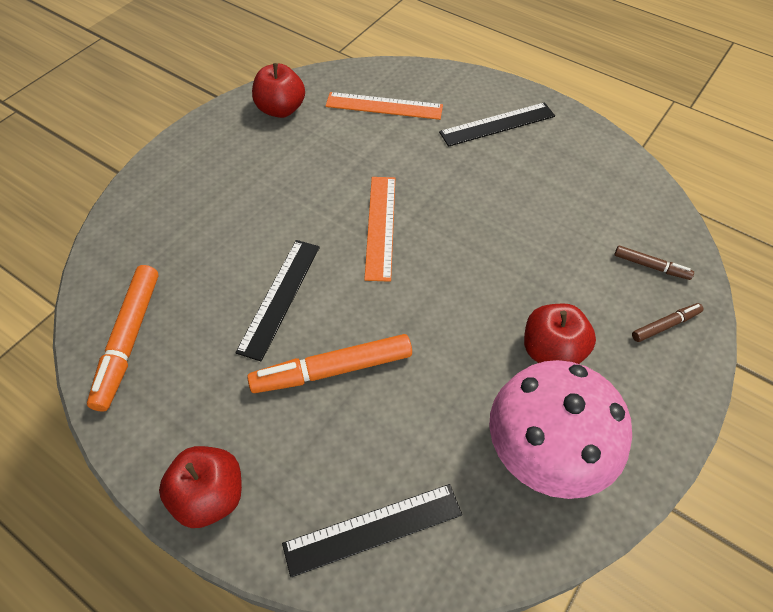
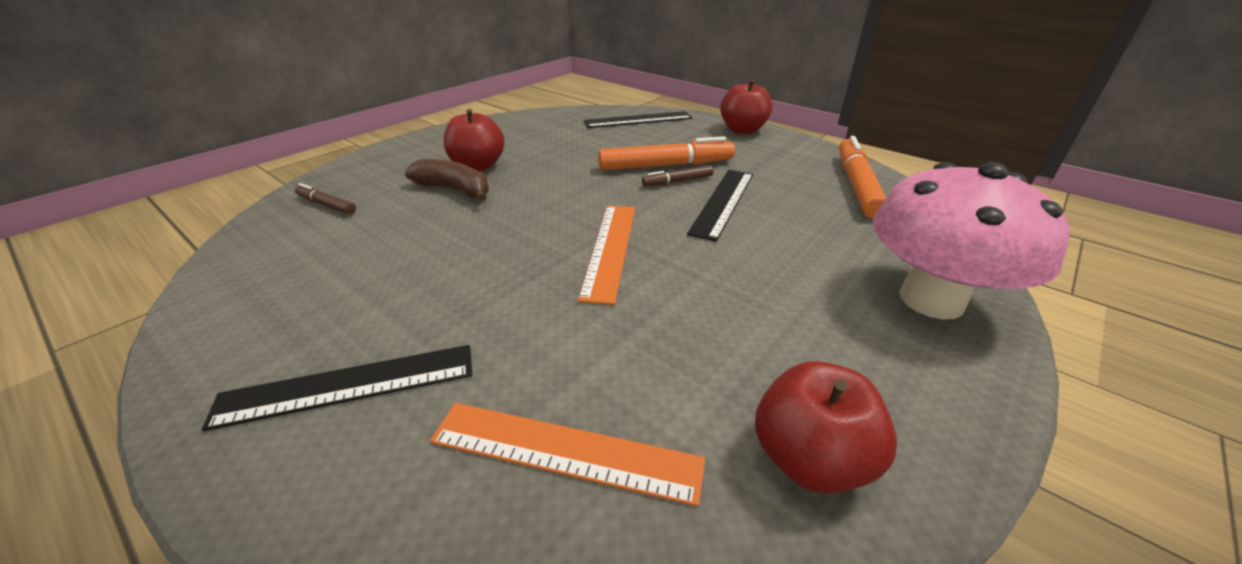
camera: 175 degrees left, 20 degrees down
pink mushroom [489,360,632,499] -> pink mushroom moved to [872,162,1070,320]
brown marker [632,303,703,342] -> brown marker moved to [642,165,714,186]
none -> brown banana [405,159,489,202]

